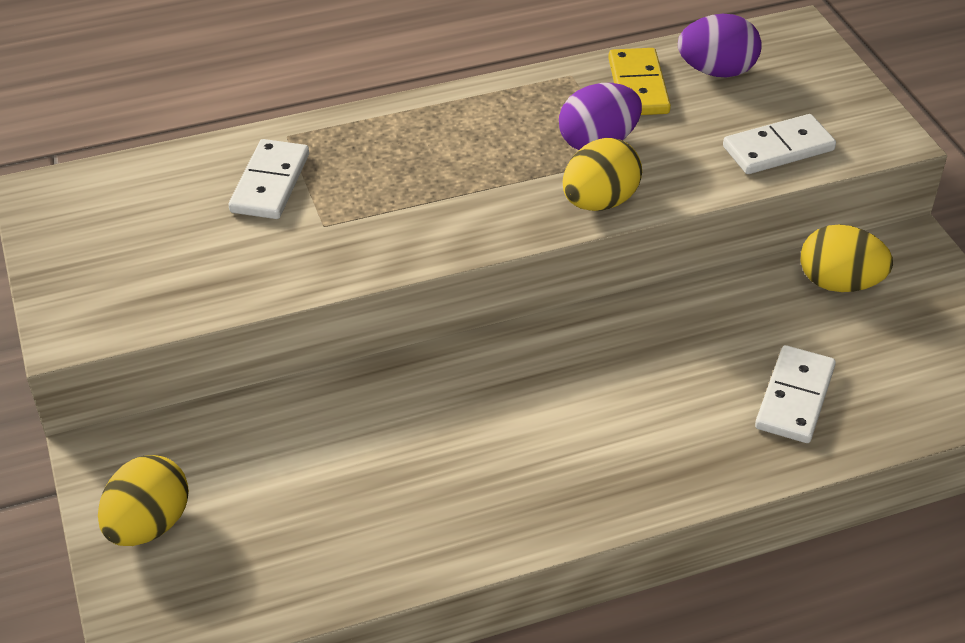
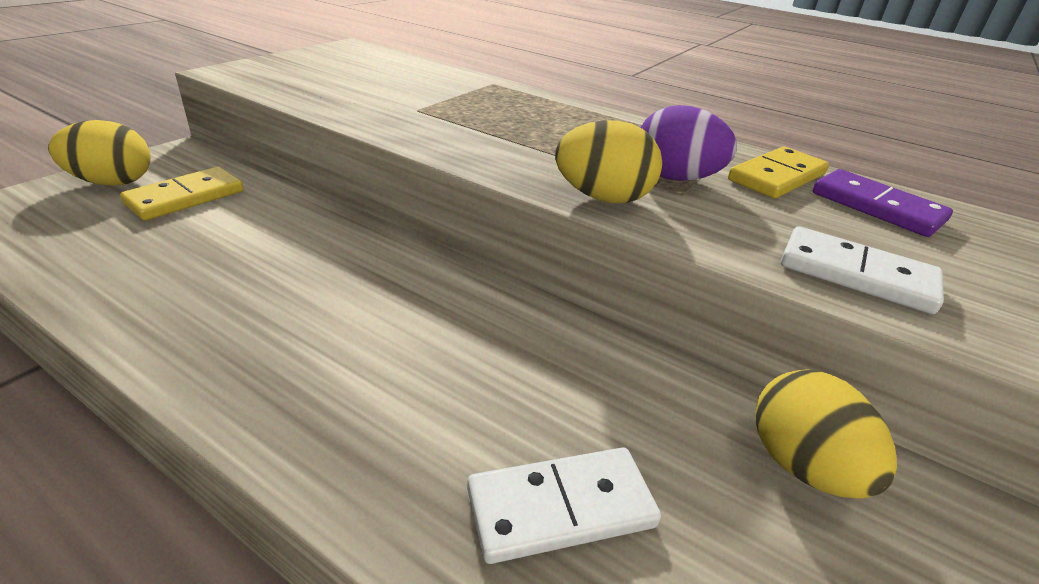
camera: 50 degrees right, 10 degrees down
white domino [229,139,309,219] -> none
purple egg [678,14,762,78] -> purple domino [813,169,953,237]
none -> yellow domino [120,167,244,221]

